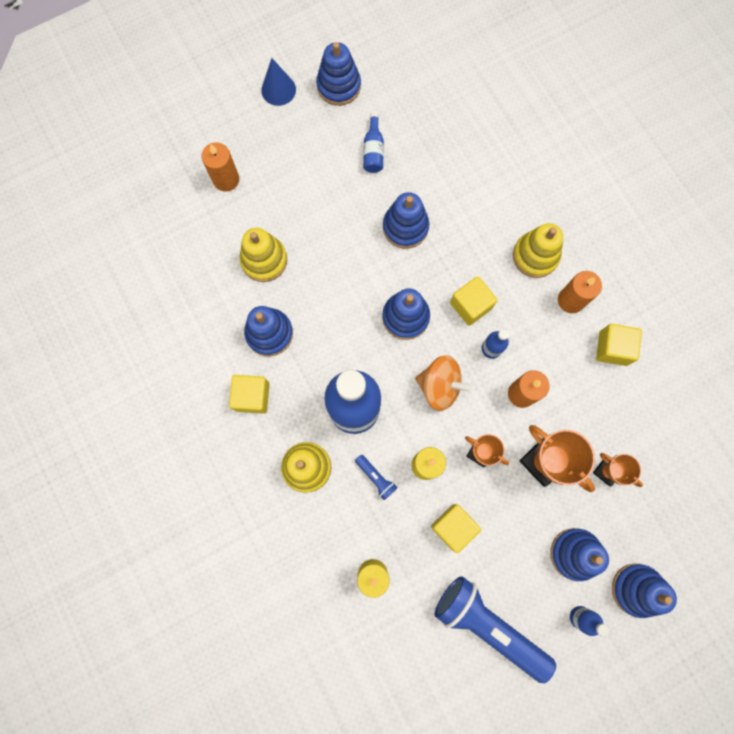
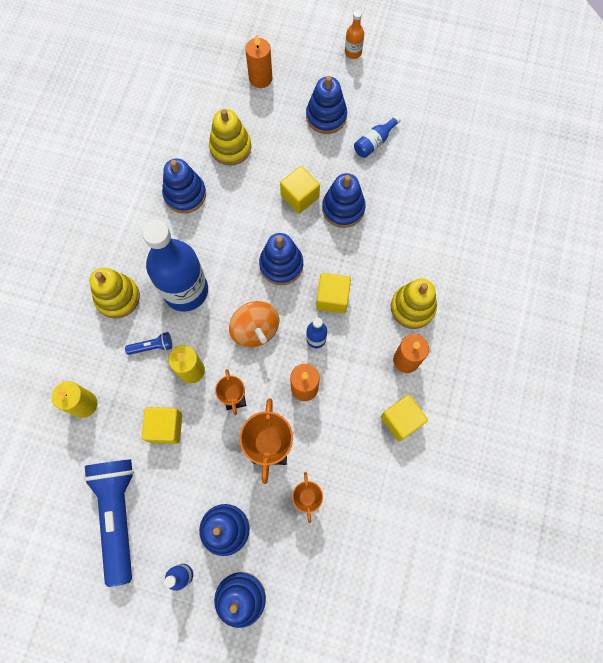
camera: 45 degrees right, 5 degrees down
yellow cube [229,375,269,414] -> yellow cube moved to [280,166,320,214]
blue cone [261,58,296,106] -> orange bottle [345,10,364,59]
blue stacking toy [316,42,361,106] -> blue stacking toy moved to [306,76,347,134]
blue flashlight [355,455,398,500] -> blue flashlight turned 105 degrees counterclockwise [125,332,172,355]

